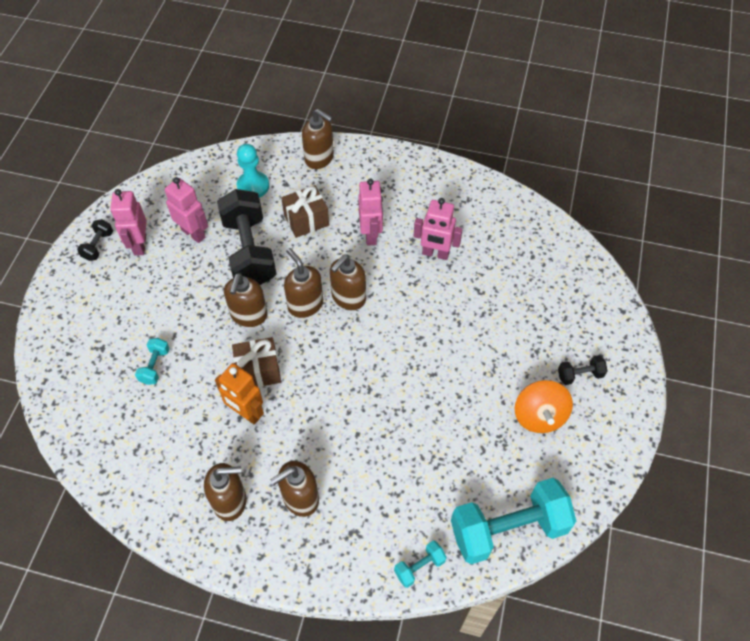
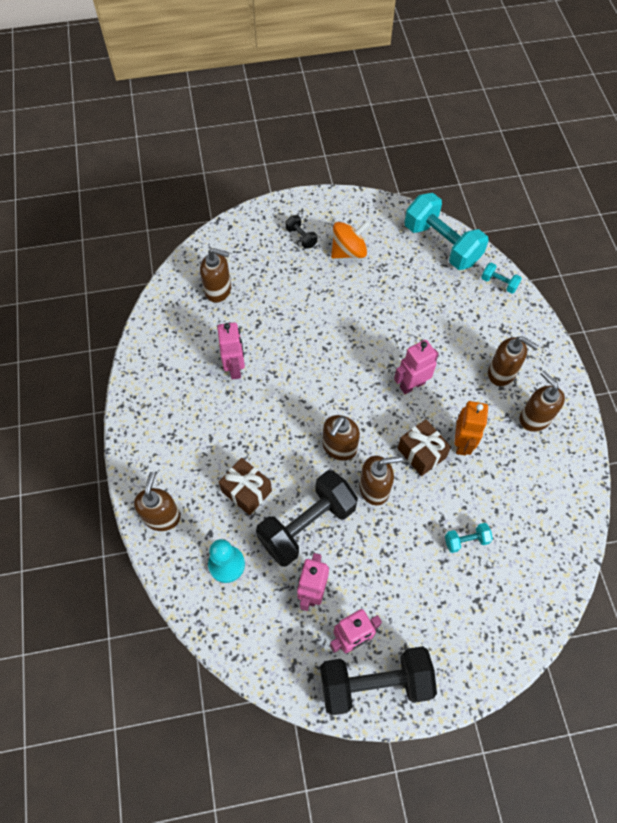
camera: 115 degrees left, 5 degrees up
black dumbbell [77,219,113,261] -> black dumbbell [320,646,437,716], size x2.29
brown soap dispenser [330,255,366,310] -> brown soap dispenser moved to [200,248,231,303]
pink robot [358,179,383,246] -> pink robot moved to [394,340,439,394]

